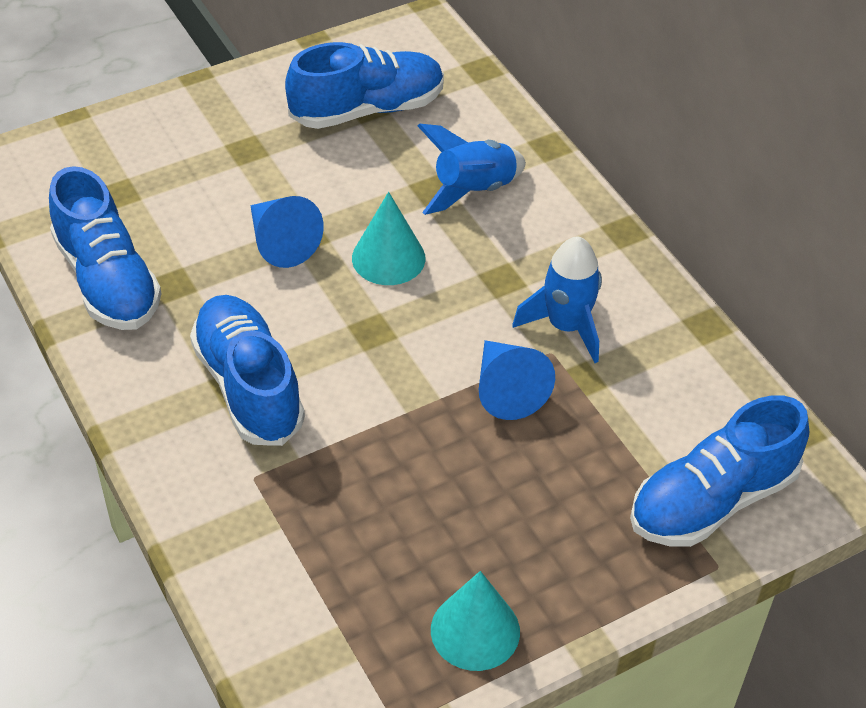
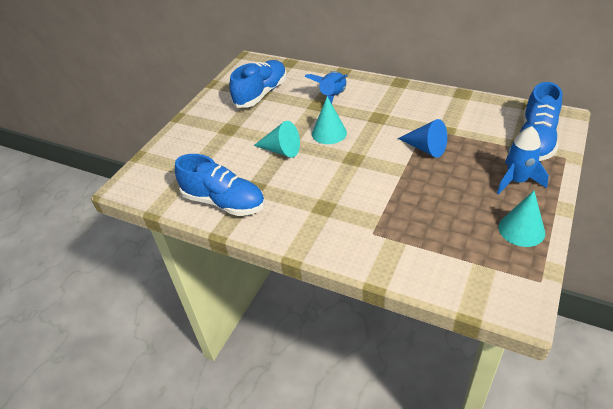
camera: 30 degrees left, 5 degrees down
blue shoe [190,295,305,446] -> none
blue cone [251,196,324,268] -> turquoise cone [254,121,300,158]
blue rocket [512,236,602,363] -> blue rocket moved to [497,126,549,195]

